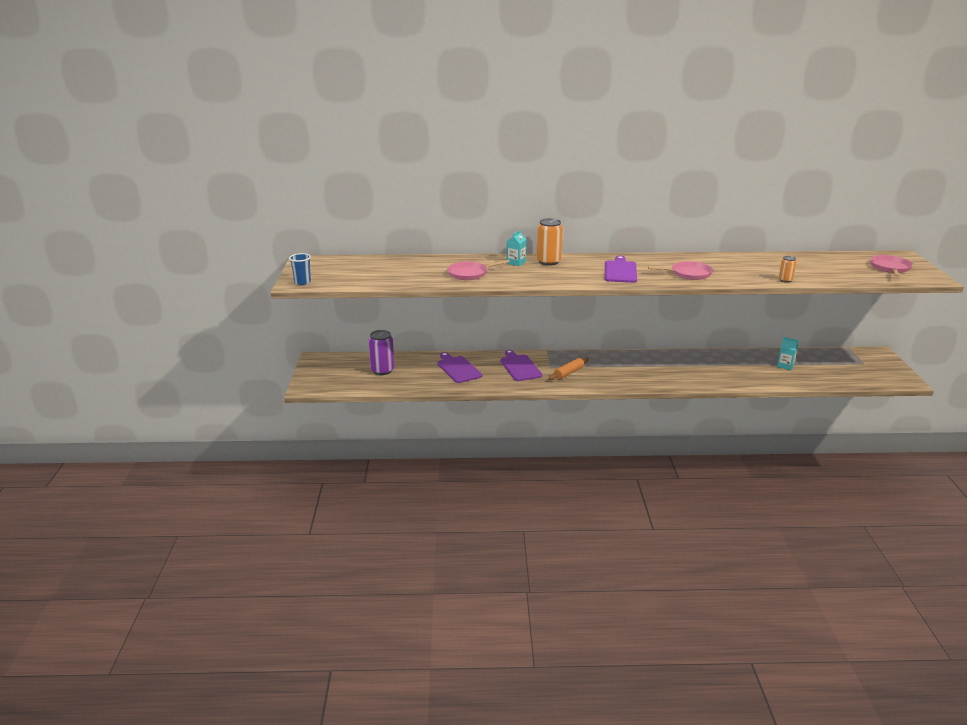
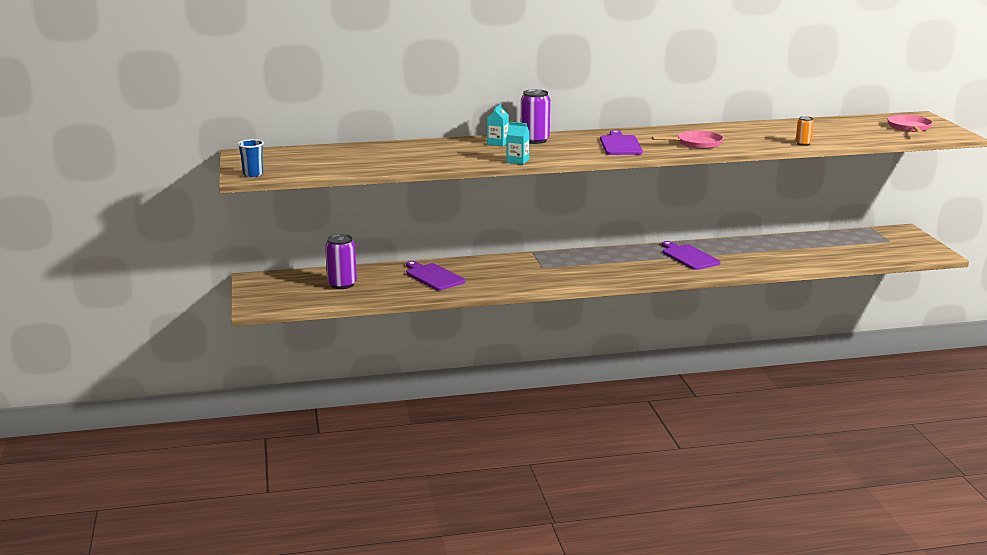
camera: 10 degrees left, 5 degrees down
pink pan [447,260,510,280] -> none
purple cutting board [500,350,542,381] -> purple cutting board moved to [662,241,720,270]
orange can [536,218,563,266] -> purple can [521,89,550,144]
orange rolling pin [549,357,589,380] -> none
turquoise carton [777,337,798,370] -> turquoise carton moved to [507,122,529,165]

